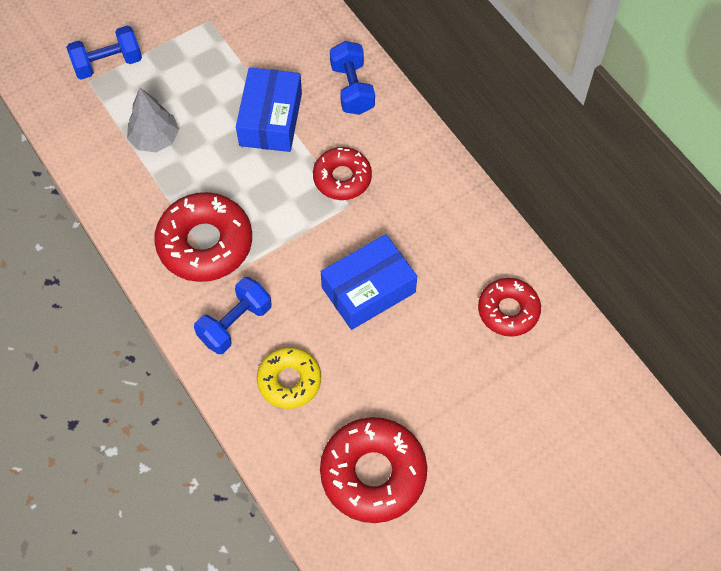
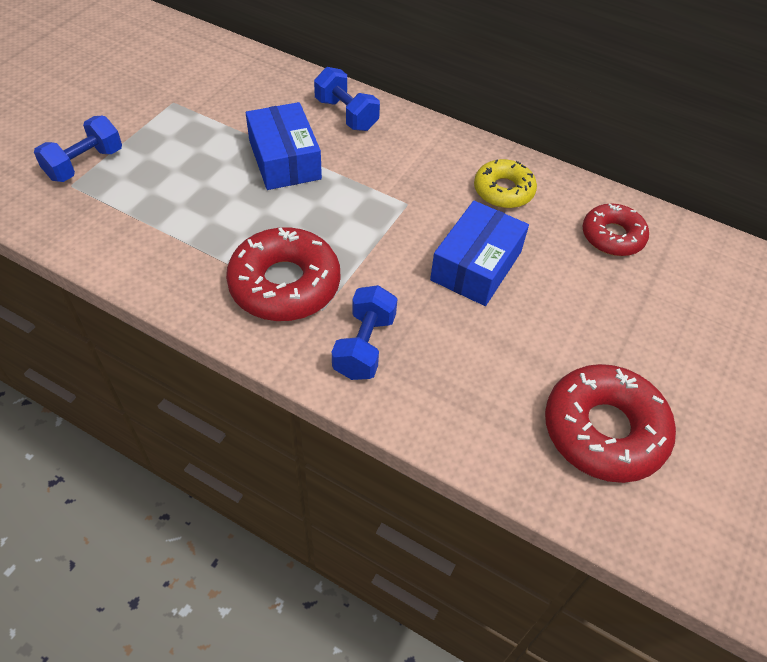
camera: 30 degrees left, 10 degrees down
grey tree [127,88,179,152] -> none
yellow donut [257,347,321,409] -> yellow donut moved to [474,159,537,208]
red donut [313,147,372,200] -> none

